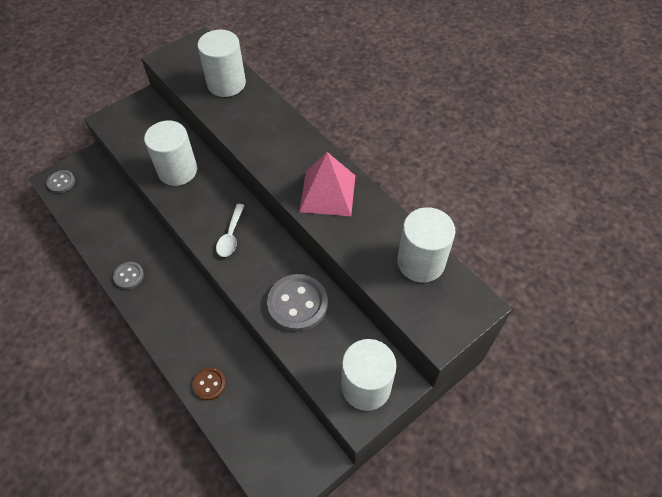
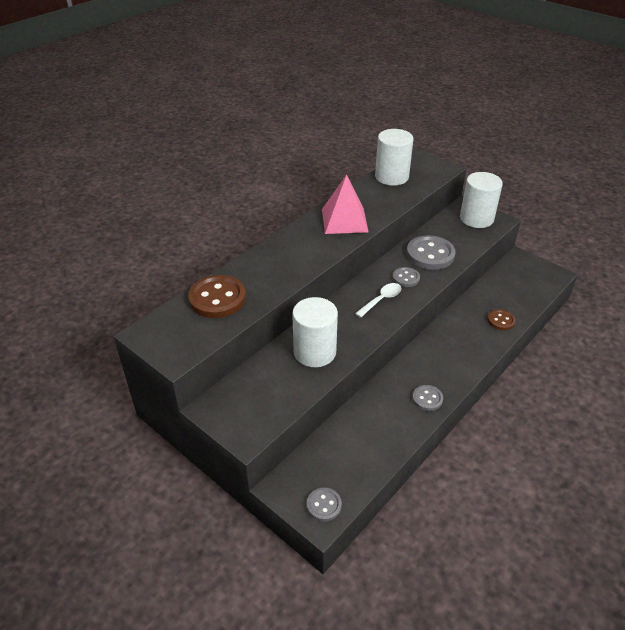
camera: 100 degrees left, 15 degrees down
white cylinder [197,30,246,97] -> brown button [188,275,246,318]
white spoon [216,204,245,257] -> white spoon turned 45 degrees counterclockwise [355,283,402,318]
none -> grey button [393,267,420,287]

